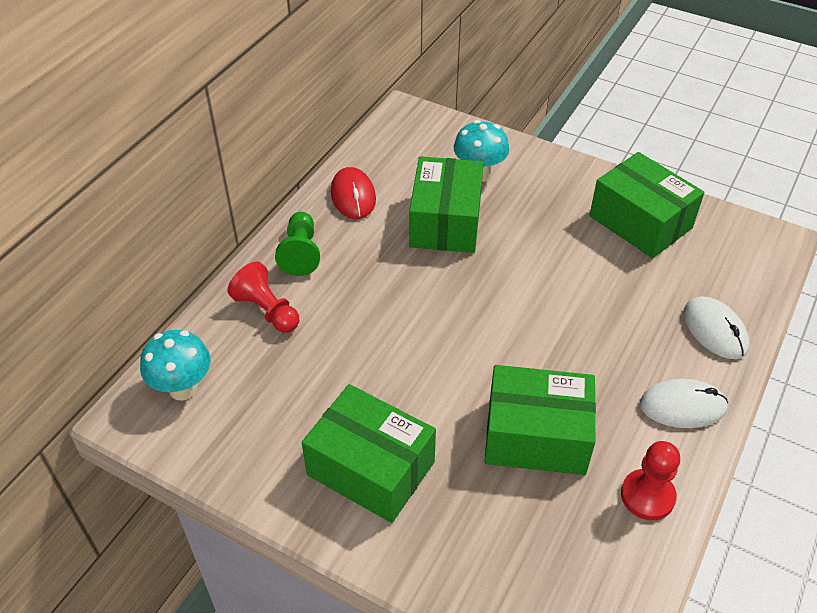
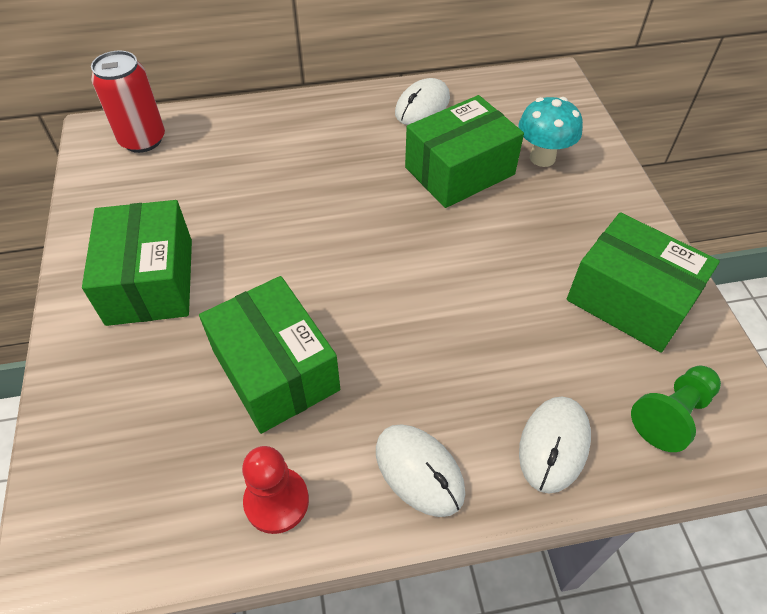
camera: 50 degrees right, 5 degrees up
turquoise mushroom [140,330,210,401] -> red can [91,50,165,153]
red pawn [227,262,299,333] -> none
green pawn [275,212,320,276] -> green pawn moved to [631,366,721,452]
red mouse [331,167,376,219] -> white mouse [395,78,450,125]
green box [590,152,704,258] -> green box turned 60 degrees counterclockwise [567,212,720,353]

